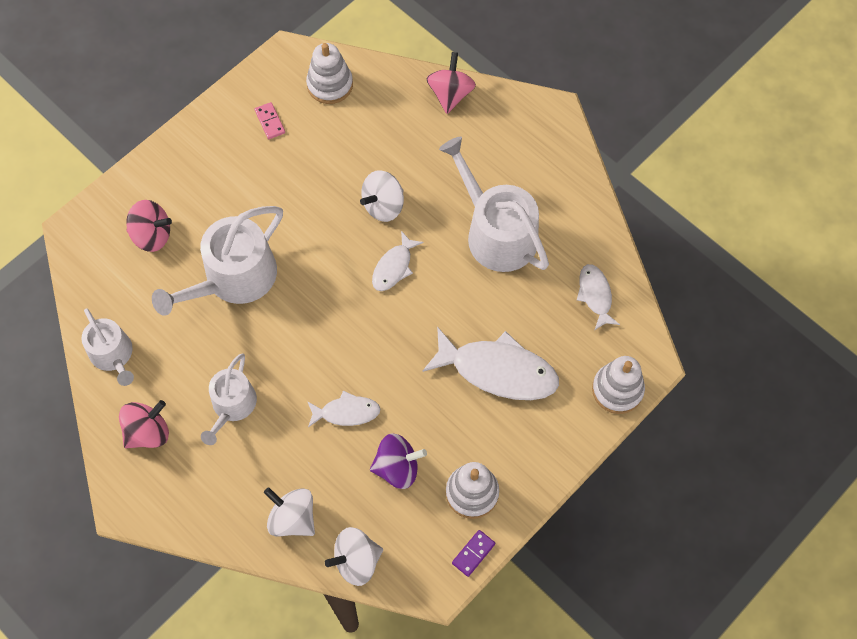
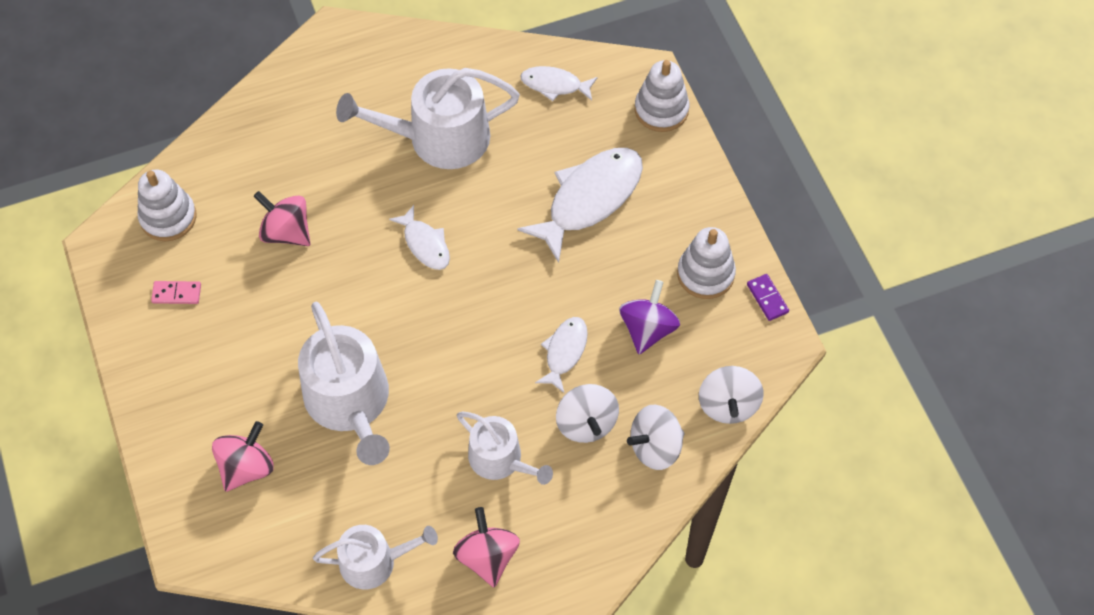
camera: 65 degrees left, 5 degrees down
white spinning top [360,170,404,222] -> white spinning top moved to [556,384,619,443]
pink spinning top [426,52,476,114] -> pink spinning top moved to [253,191,311,246]

